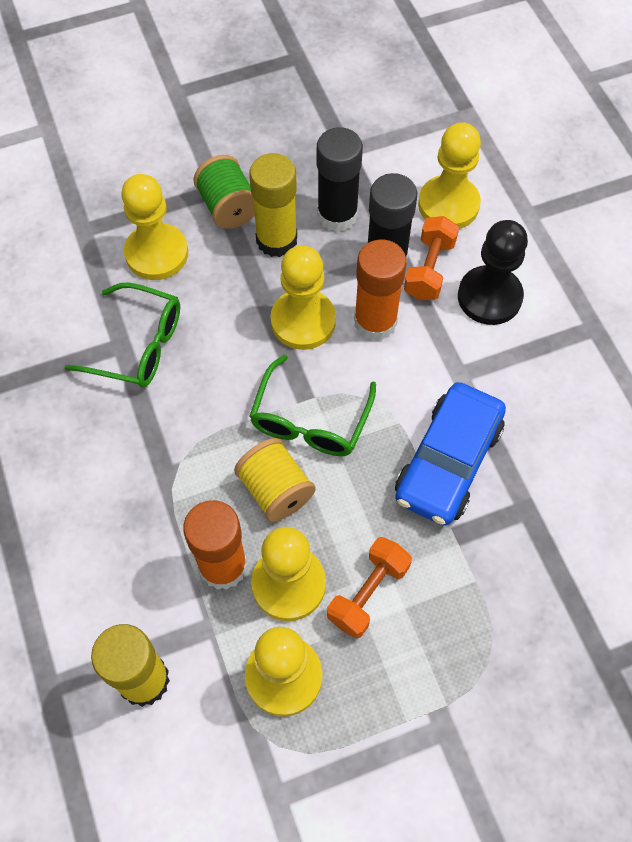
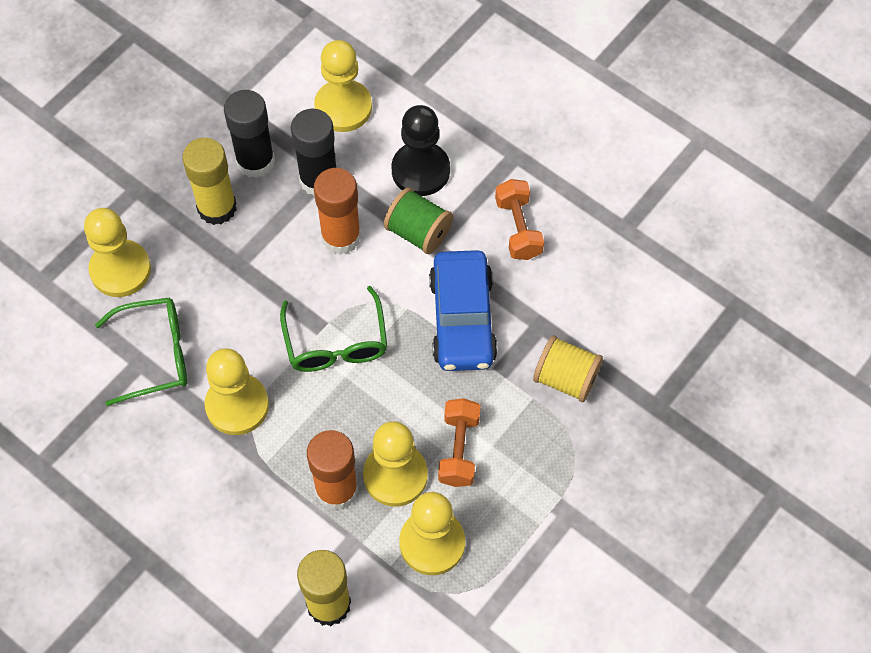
camera: 30 degrees left, 0 degrees up
green spool [193,155,255,229] -> green spool moved to [384,188,453,254]
yellow spool [234,438,316,522] -> yellow spool moved to [533,336,603,402]
yellow pawn [270,245,336,350] -> yellow pawn moved to [205,348,269,435]
orange dumbbell [404,216,459,300] -> orange dumbbell moved to [495,179,544,260]

